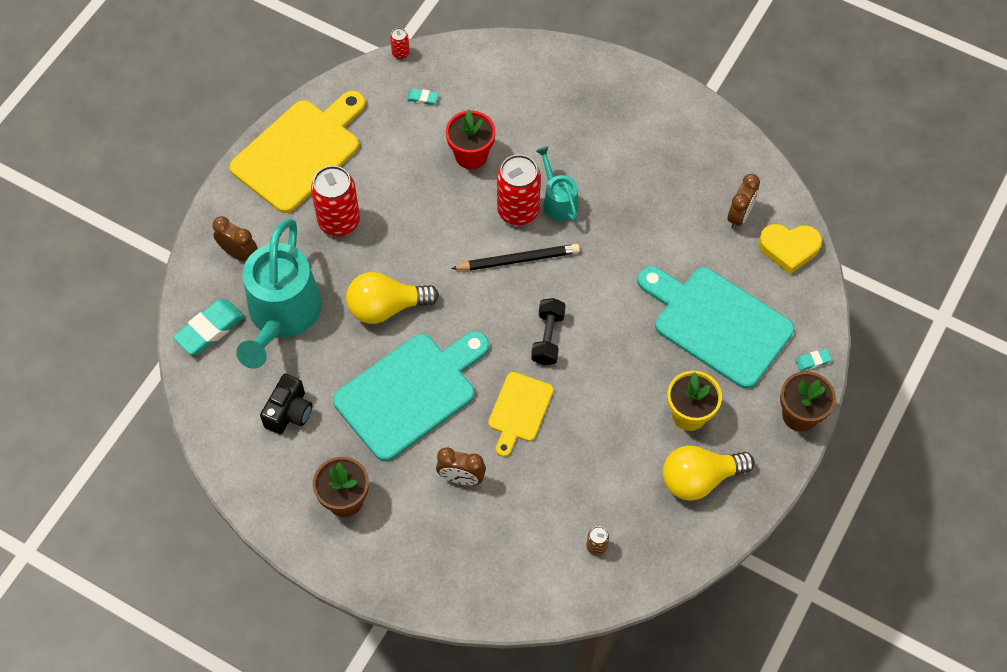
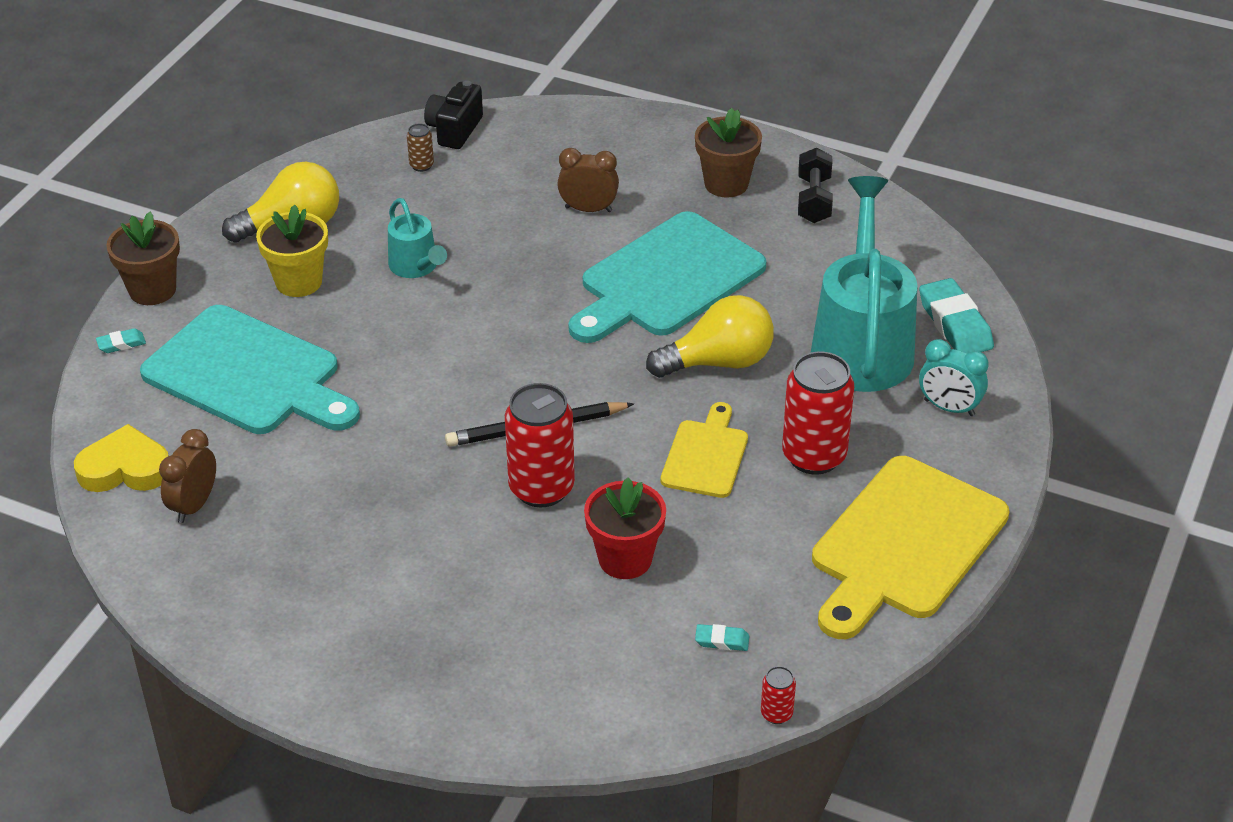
camera: 175 degrees right, 20 degrees down
turquoise eraser [173,299,244,355] -> turquoise eraser turned 60 degrees counterclockwise [919,278,994,353]
brown clock [213,216,258,262] -> turquoise clock [919,339,989,416]
black camera [260,374,312,434] -> black camera moved to [424,81,483,149]
yellow cutting board [488,372,553,457] -> yellow cutting board moved to [661,402,748,498]
black dumbbell [531,298,566,365] -> black dumbbell moved to [798,148,833,223]
turquoise watering can [536,146,579,221] -> turquoise watering can moved to [388,198,447,278]

